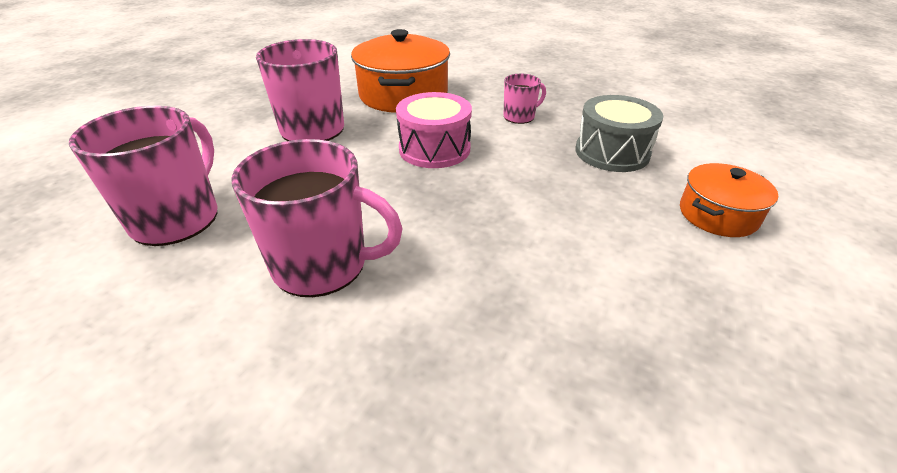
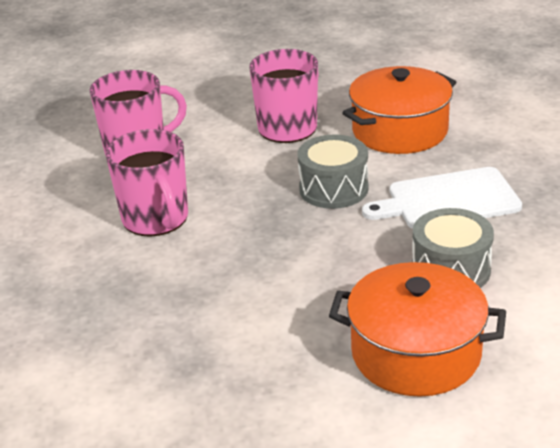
camera: 55 degrees right, 5 degrees down
pink drum [396,92,472,168] -> grey drum [297,134,368,209]
pink mug [504,74,546,124] -> white cutting board [362,167,522,229]
orange pot [680,163,778,237] -> orange pot [329,262,506,397], size x1.75

